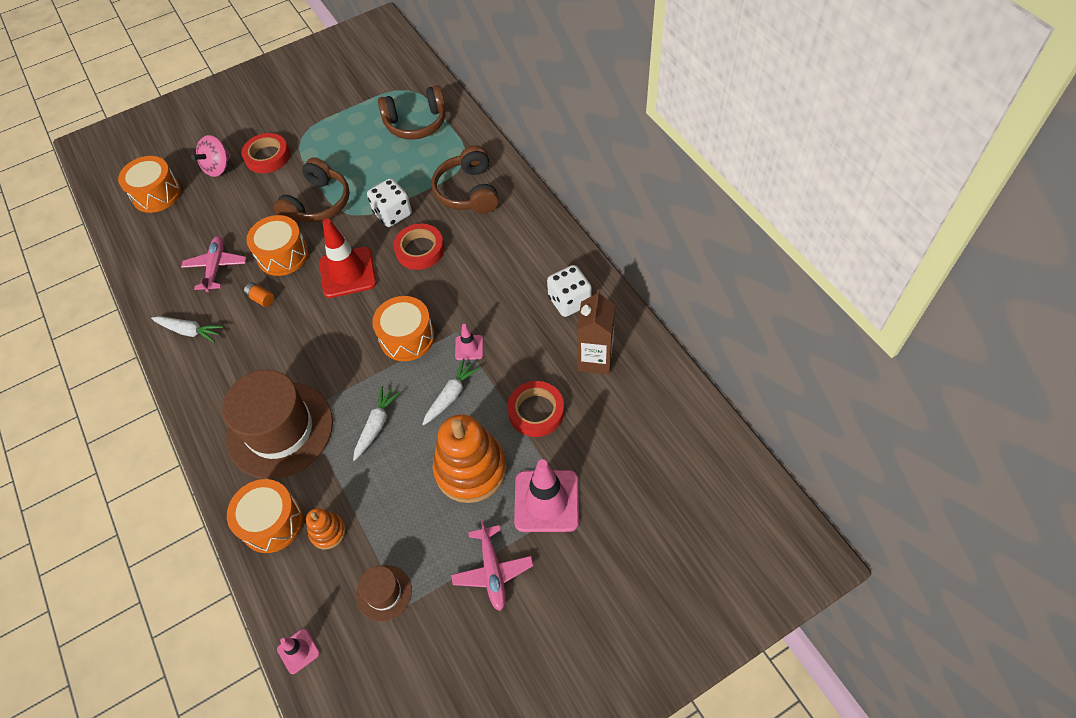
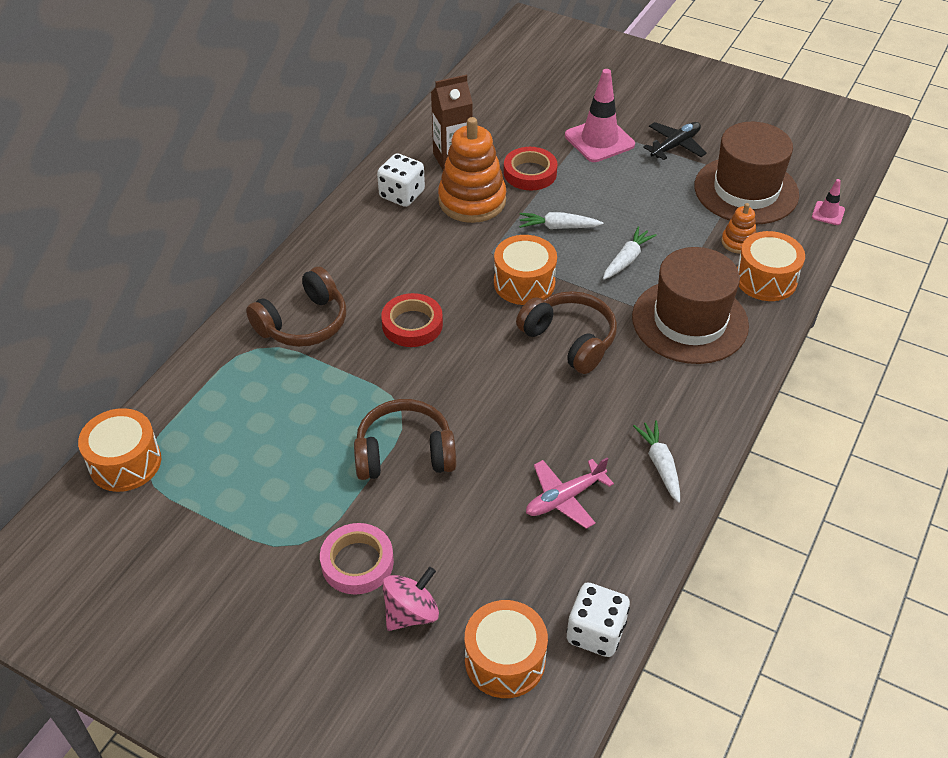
camera: 125 degrees left, 10 degrees down
pink spinning top [191,135,231,177] -> pink spinning top turned 45 degrees counterclockwise [382,567,439,631]
red tape [242,133,290,173] -> pink tape [320,523,394,595]
orange battery [244,282,274,307] -> none
orange drum [246,215,309,276] -> orange drum moved to [78,408,161,492]
red traffic cone [319,219,377,298] -> none
white carrot [353,386,400,461] -> white carrot turned 135 degrees clockwise [603,227,657,280]
brown hat [356,565,412,622] -> brown hat [694,122,799,224], size x2.14
white dice [367,178,412,227] -> white dice moved to [566,583,630,657]
brown headphones [378,85,446,140] -> brown headphones moved to [516,291,617,374]
orange stacking toy [433,414,507,503] -> orange stacking toy moved to [438,117,506,223]
pink plane [451,520,534,611] -> black plane [643,122,707,160]
pink traffic cone [455,324,483,360] -> none

